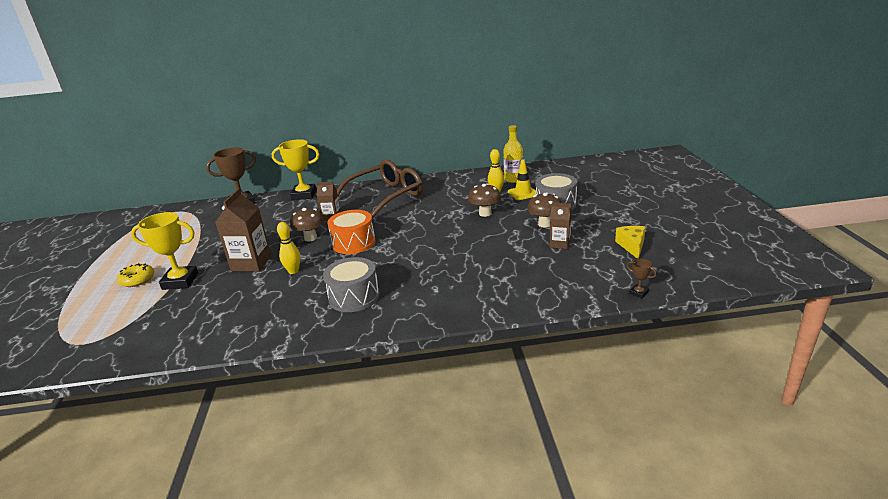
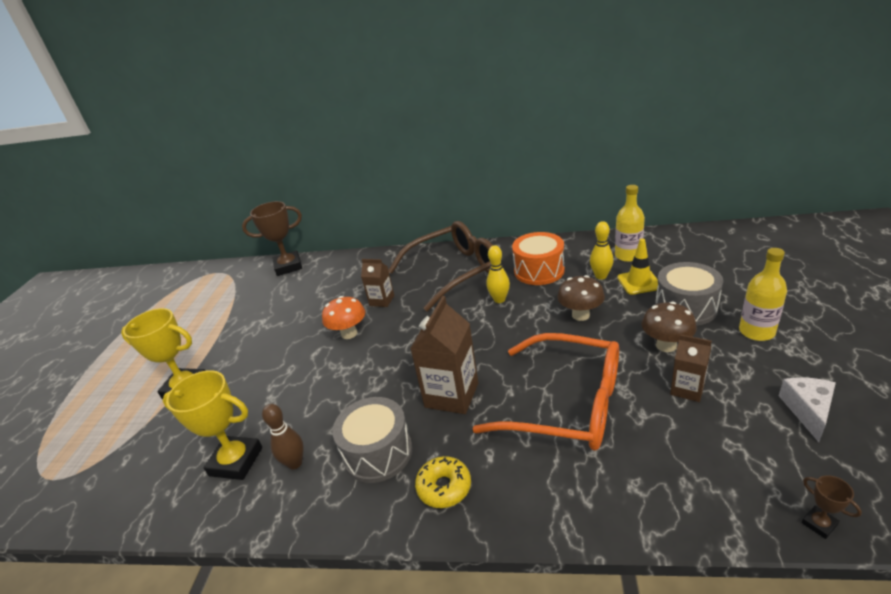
camera: 15 degrees right, 5 degrees up
yellow donut [117,263,154,287] -> yellow donut moved to [415,456,471,508]
brown carton [215,188,271,271] -> brown carton moved to [410,296,478,414]
yellow trophy [272,139,320,200] -> yellow trophy moved to [163,370,262,480]
yellow bowling pin [277,222,301,274] -> yellow bowling pin moved to [487,245,510,303]
brown mushroom [290,208,324,241] -> orange mushroom [322,296,365,339]
orange drum [327,210,375,254] -> orange drum moved to [512,232,564,285]
yellow cheese [615,226,646,259] -> white cheese [779,377,836,442]
none -> brown bowling pin [262,404,304,470]
none -> orange glasses [472,333,619,451]
none -> yellow bottle [739,248,787,341]

